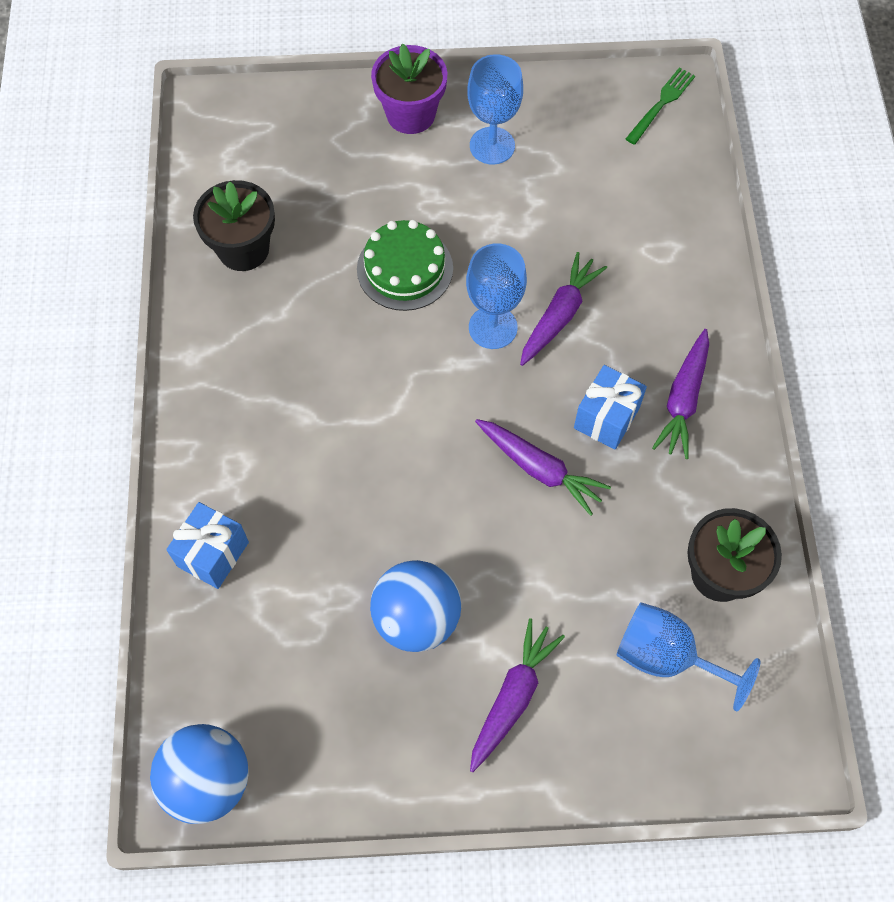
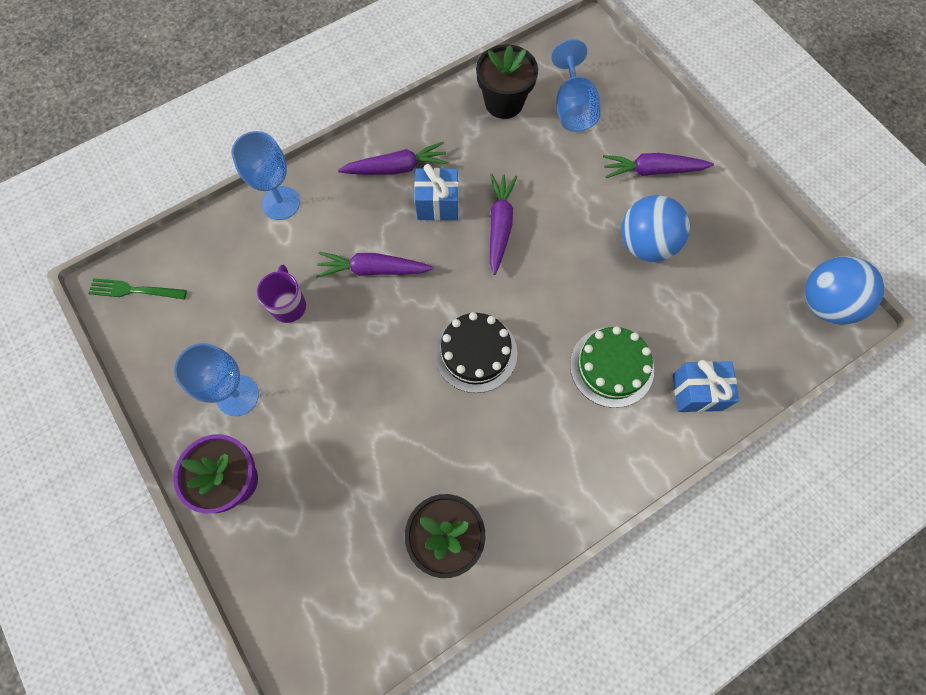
camera: 120 degrees left, 5 degrees up
green cake [357,220,453,311] -> green cake moved to [570,326,654,408]
blue goblet [466,243,527,349] -> blue goblet moved to [231,131,300,220]
none -> purple mug [257,265,306,323]
none -> black cake [434,312,517,393]

